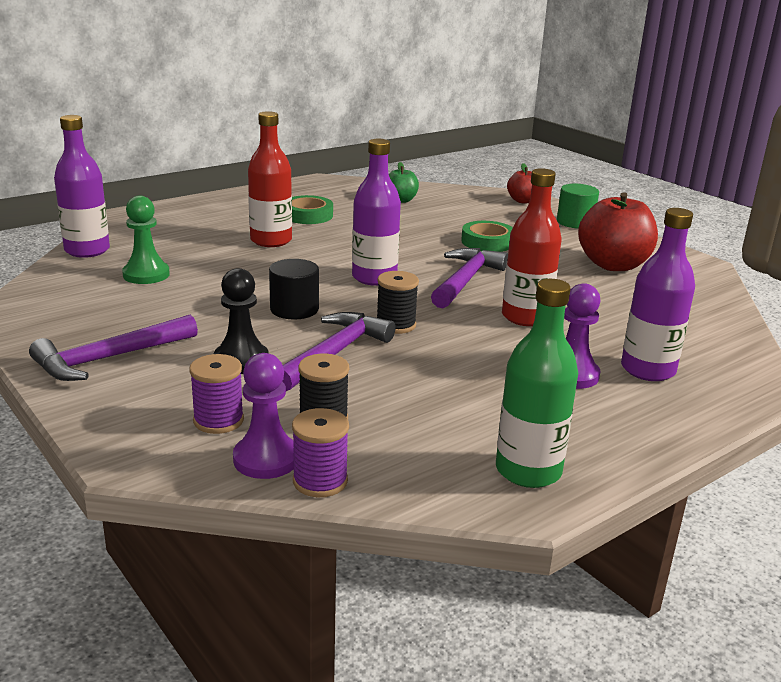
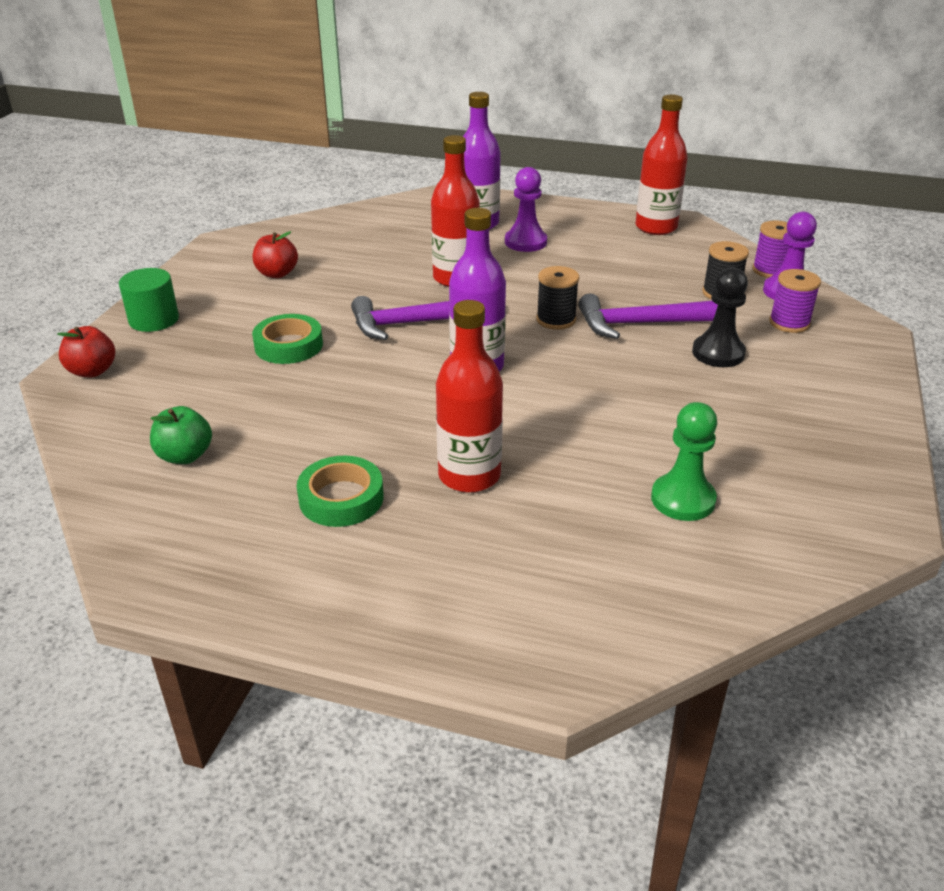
camera: 125 degrees left, 10 degrees up
purple hammer [29,315,198,381] -> none
purple bottle [54,115,110,258] -> none
black cylinder [269,259,319,320] -> none
green bottle [496,279,578,488] -> red bottle [635,94,688,235]
red apple [578,192,658,271] -> red apple [253,231,298,278], size x0.54

